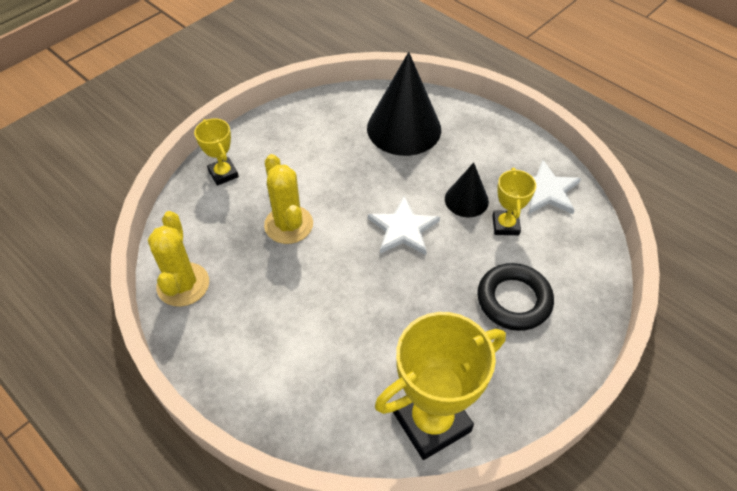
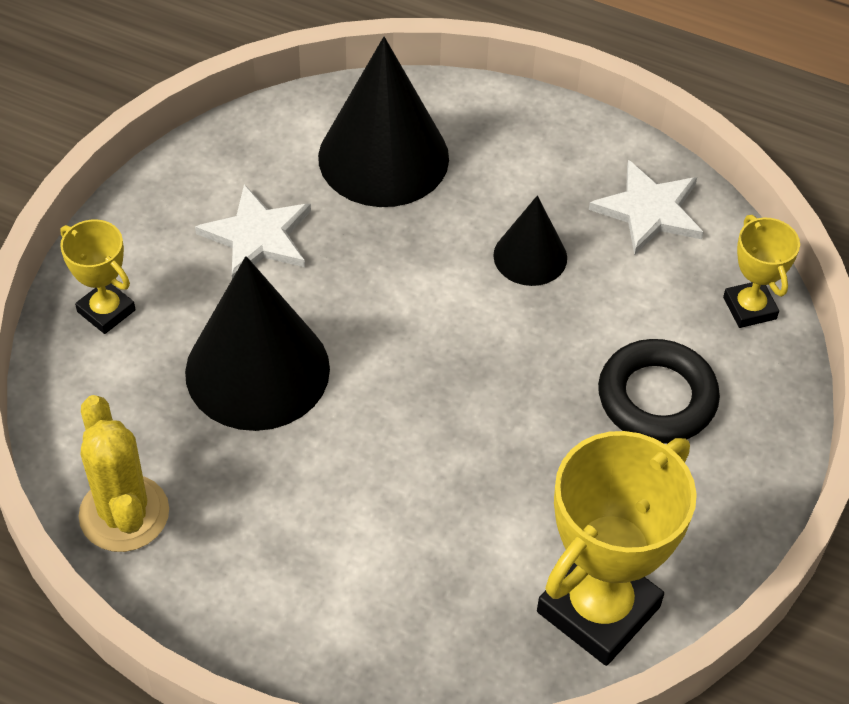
camera: 20 degrees left, 0 degrees up
yellow cactus [264,154,313,244] -> black cone [185,256,330,431]
white star [368,196,440,255] -> white star moved to [195,184,311,279]
yellow trophy [492,168,536,235] -> yellow trophy moved to [723,215,800,328]

